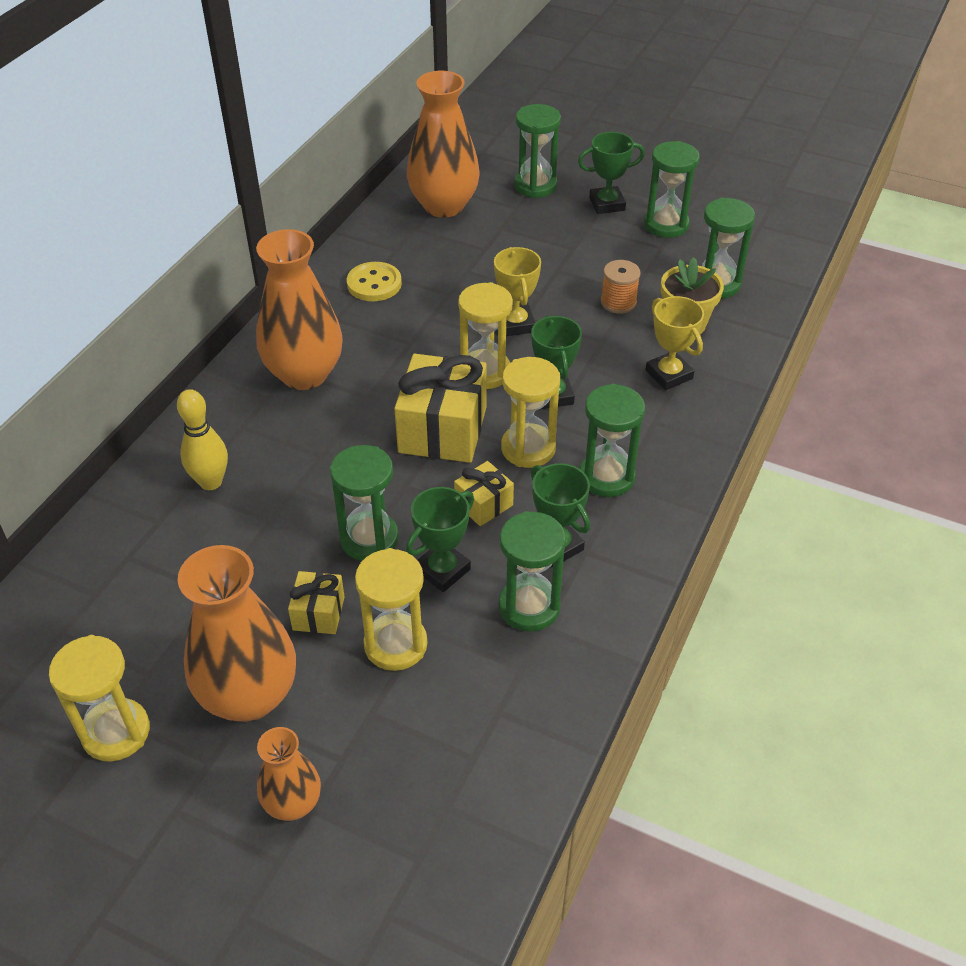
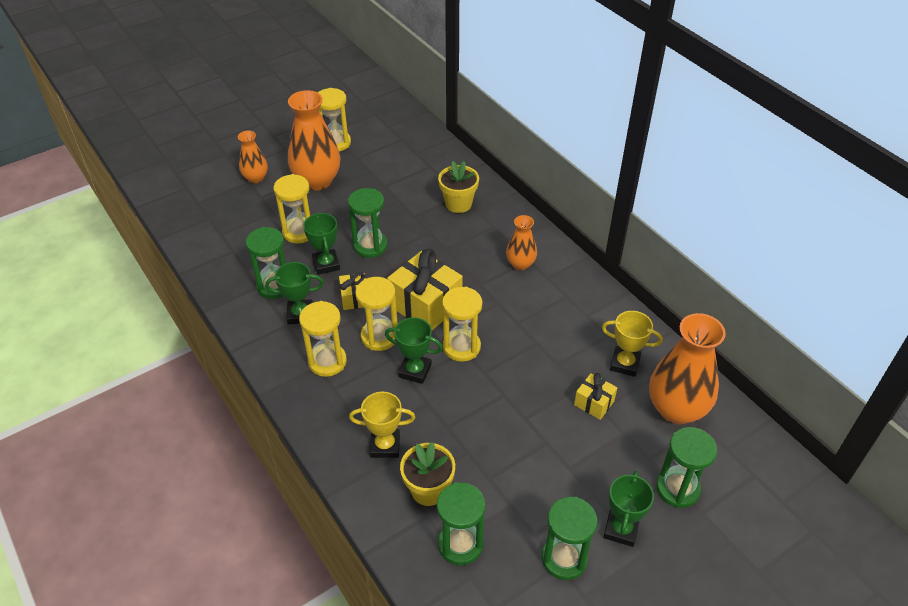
camera: 120 degrees right, 0 degrees up
yellow bowling pin [177,389,228,490] -> yellow flower pot [438,161,479,213]
orange vase [256,229,343,390] -> orange vase [506,215,537,270], size x0.54
yellow gift [288,571,345,634] -> yellow gift moved to [574,373,617,420]
yellow button [347,262,402,301] -> none
yellow trophy [494,247,541,336] -> yellow trophy moved to [602,311,663,377]
green hourglass [580,384,645,497] -> yellow hourglass [299,301,347,377]
orange spool [601,260,641,314] -> none

